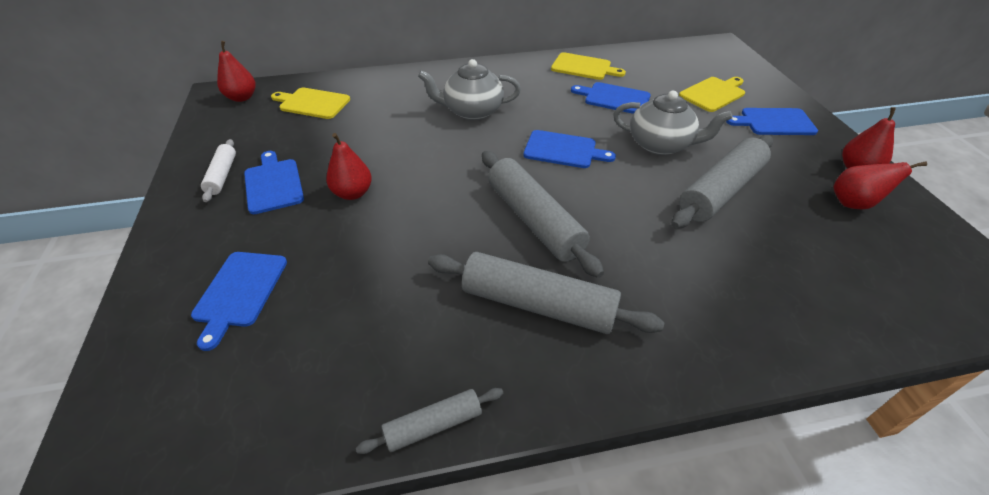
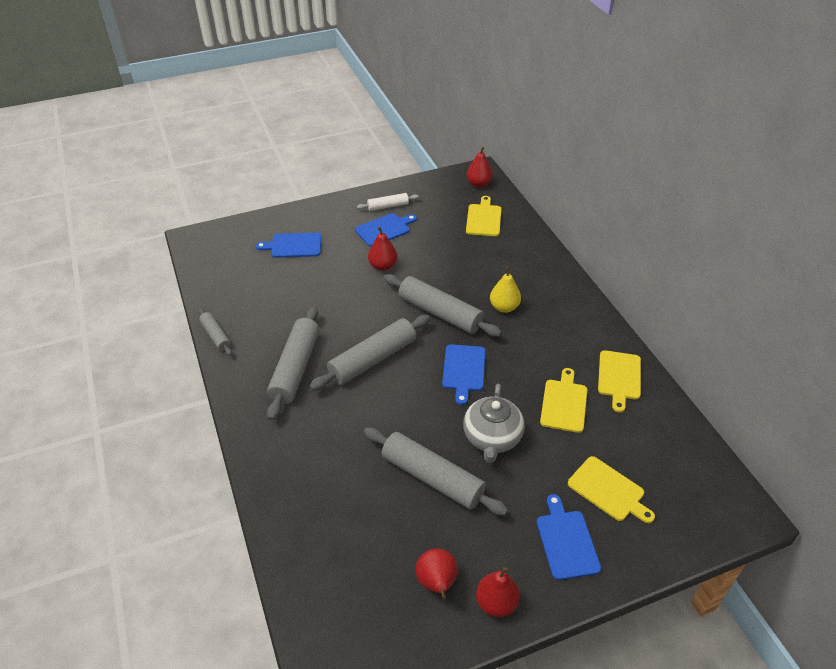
camera: 80 degrees right, 0 degrees up
grey teapot [418,59,521,120] -> yellow pear [490,267,521,313]
blue cutting board [571,82,651,114] -> yellow cutting board [540,368,587,433]
none -> grey rolling pin [384,274,502,337]

